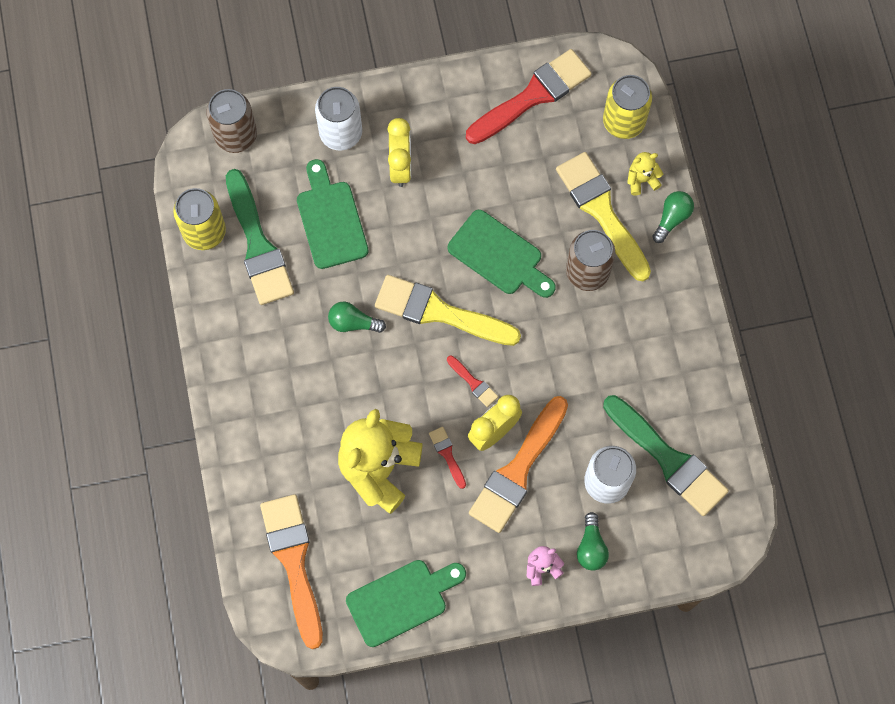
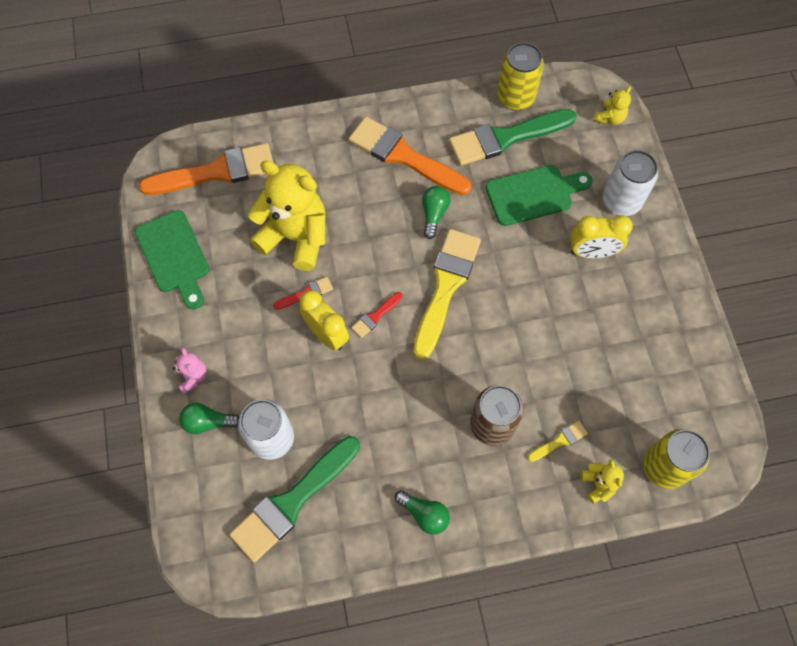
camera: 90 degrees right, 5 degrees down
brown can [206,89,257,153] -> yellow teddy bear [593,86,631,125]
green cutting board [448,210,556,298] -> none
red brush [466,49,592,144] -> none
orange brush [469,396,568,533] -> orange brush moved to [349,117,471,195]
yellow brush [556,152,651,281] -> yellow brush [528,421,588,462], size x0.43
green light bulb [652,191,694,243] -> green light bulb moved to [395,490,450,535]

